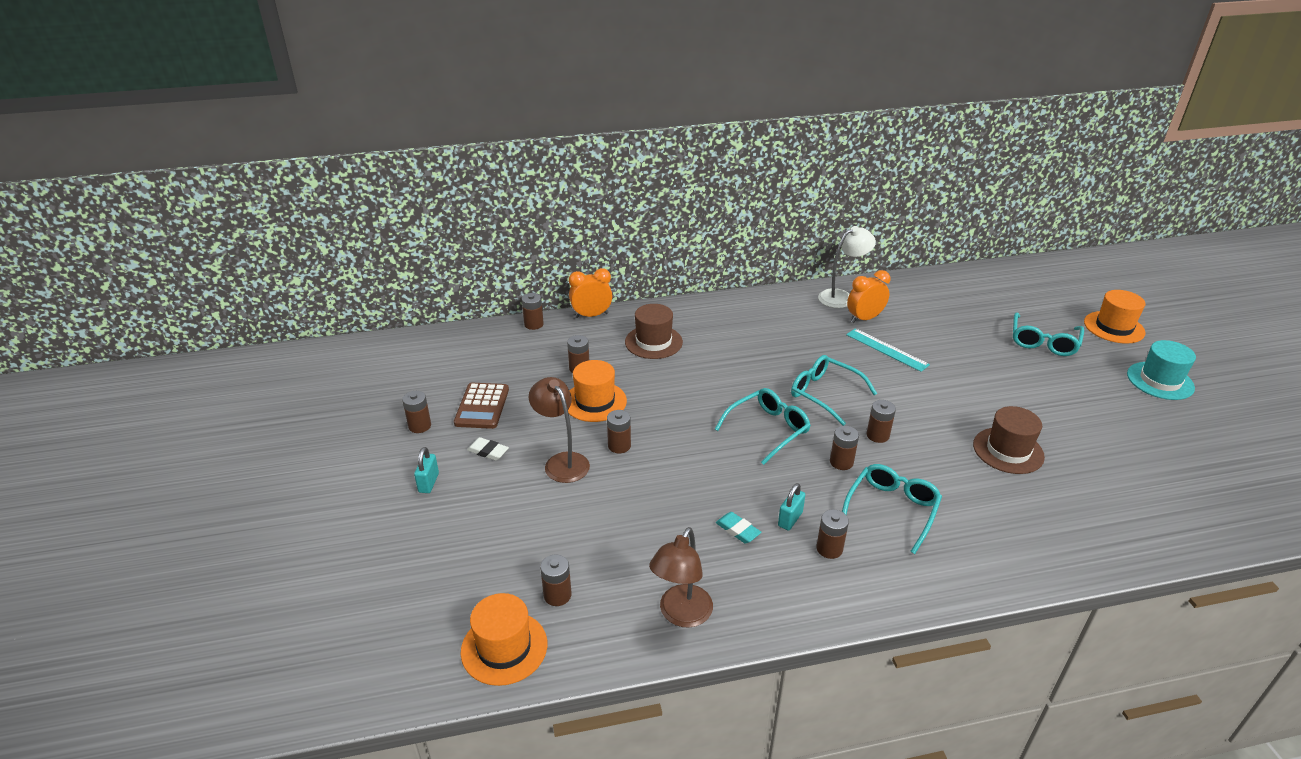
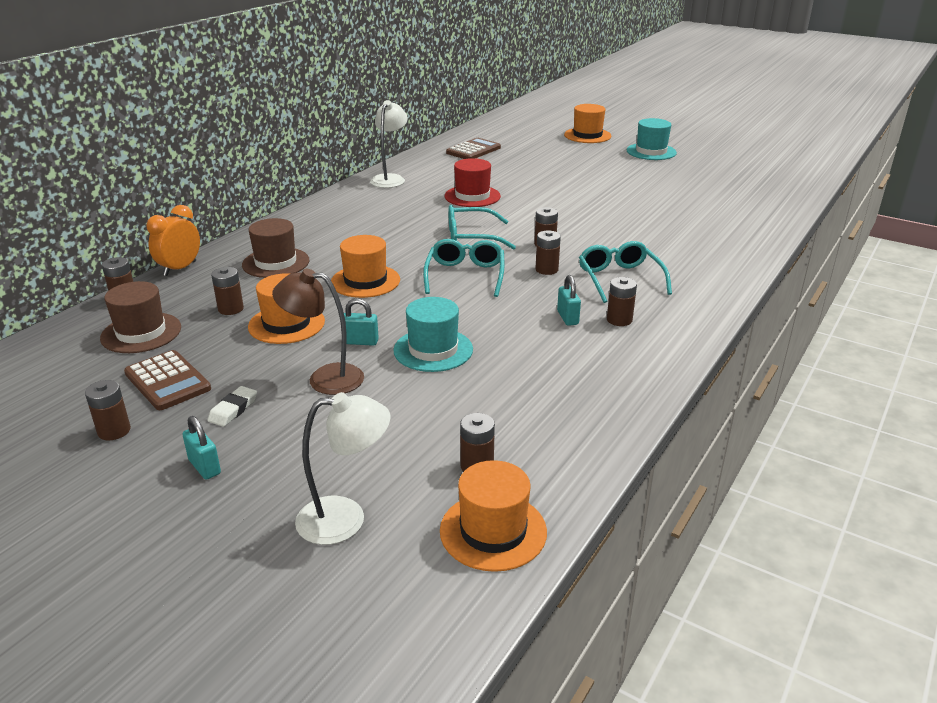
camera: 45 degrees left, 5 degrees down
white eraser [467,437,509,461] -> white eraser turned 45 degrees counterclockwise [208,386,257,427]
brown battery [607,410,631,453] -> turquoise padlock [344,298,379,346]
brown lamp [649,527,713,627] -> none
turquoise eraser [716,512,761,543] -> none
turquoise ruler [846,328,930,372] -> red hat [445,158,501,207]
orange clock [847,270,890,323] -> none
brown hat [973,406,1045,474] -> brown hat moved to [100,281,181,353]
turquoise glasses [1013,312,1084,356] -> none
none -> white lamp [295,392,390,545]
none -> orange hat [331,235,400,298]
none -> turquoise hat [393,297,473,372]
none -> brown calculator [446,138,501,159]

